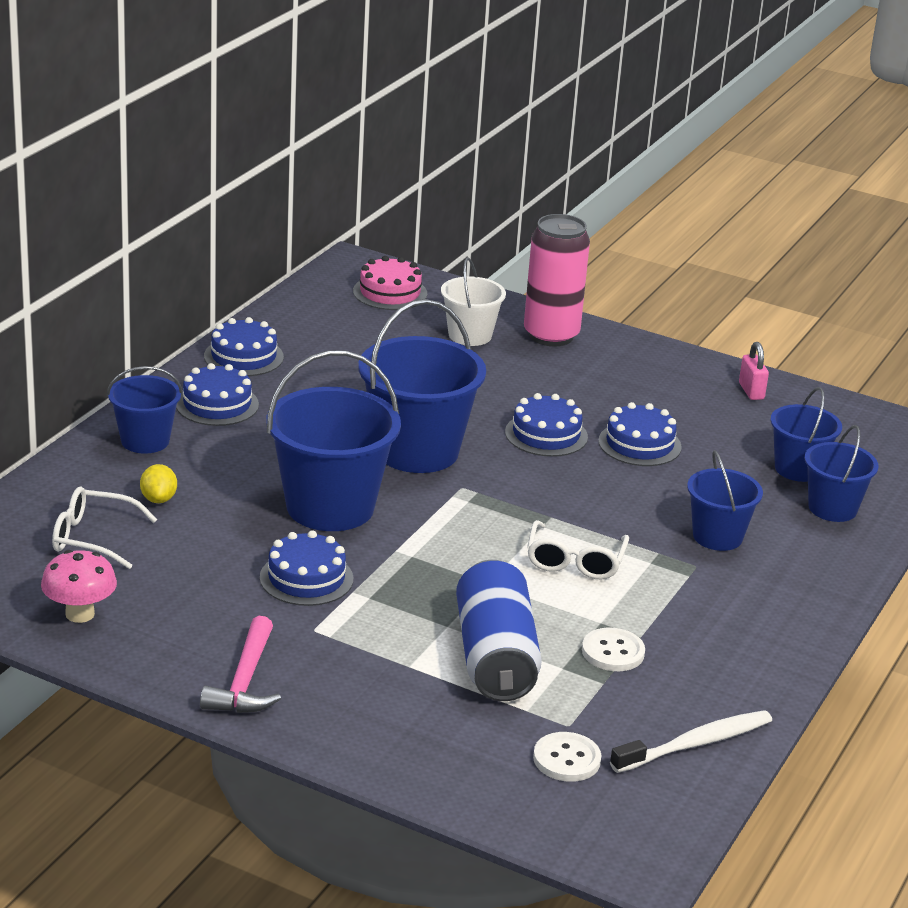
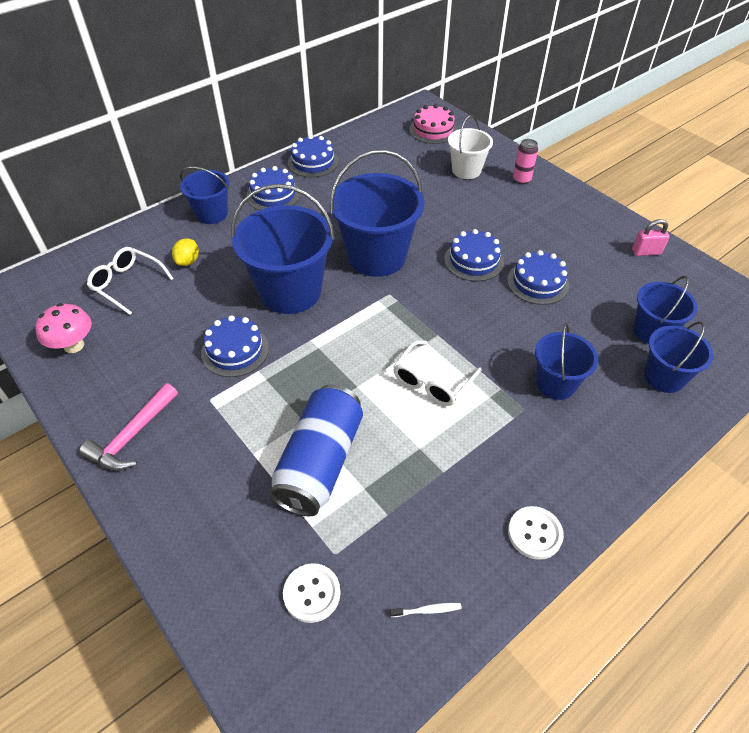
camera: 25 degrees right, 20 degrees up
pink can [524,214,590,346] -> pink can [513,139,538,184], size x0.48
white button [582,627,645,671] -> white button moved to [508,506,564,560]
white toothbrush [610,710,772,773] -> white toothbrush [390,603,462,617], size x0.44
pink padlock [739,342,769,400] -> pink padlock turned 75 degrees clockwise [632,219,670,256]

